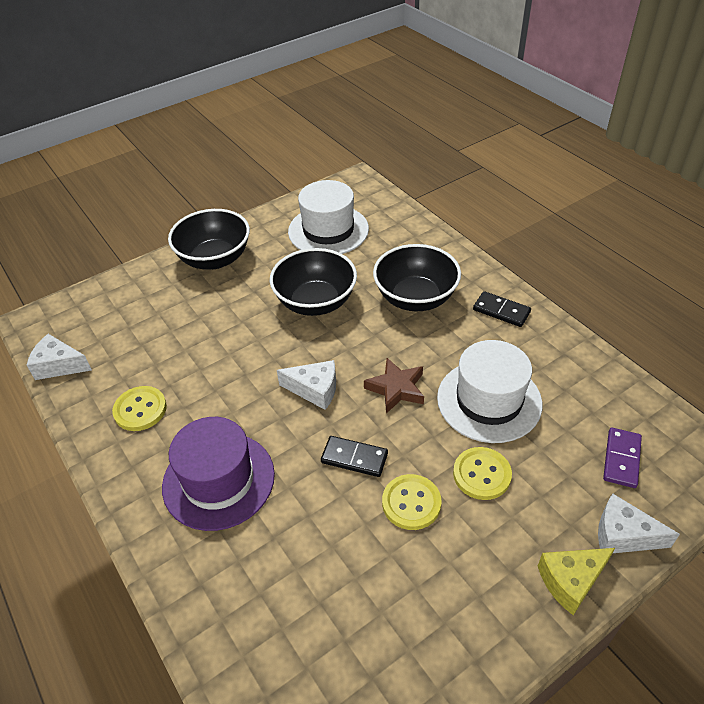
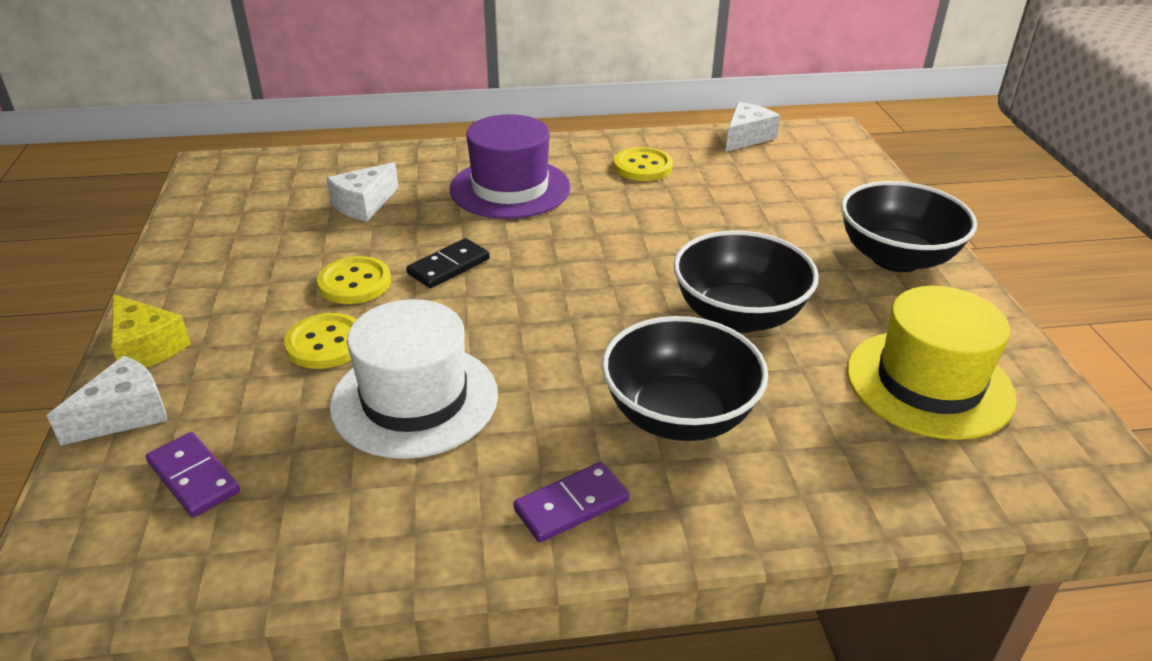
camera: 115 degrees right, 10 degrees down
white cheese [277,360,336,410] -> white cheese moved to [326,162,399,222]
white hat [288,180,369,254] -> yellow hat [847,286,1017,440]
brown star [364,358,424,413] -> none
black domino [473,291,531,327] -> purple domino [513,462,629,543]
yellow cheese [538,548,615,615] -> yellow cheese turned 135 degrees clockwise [111,294,191,368]

